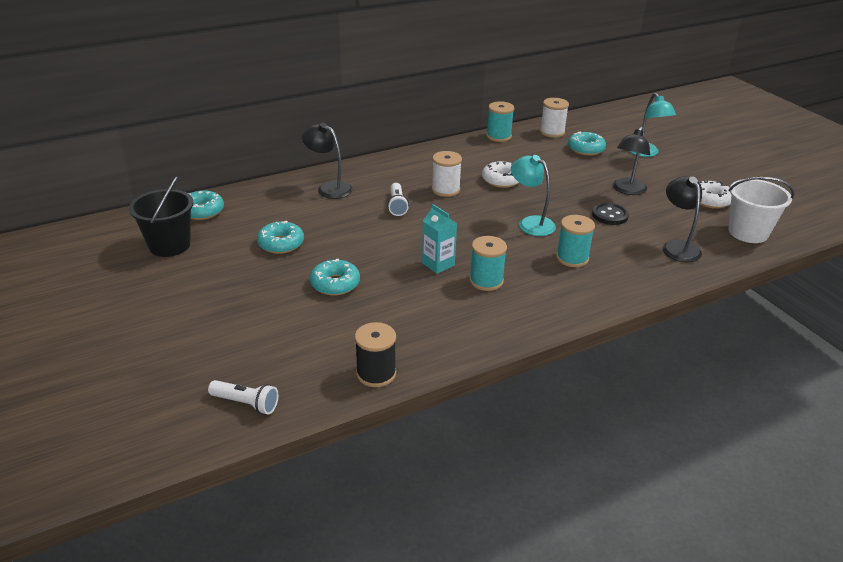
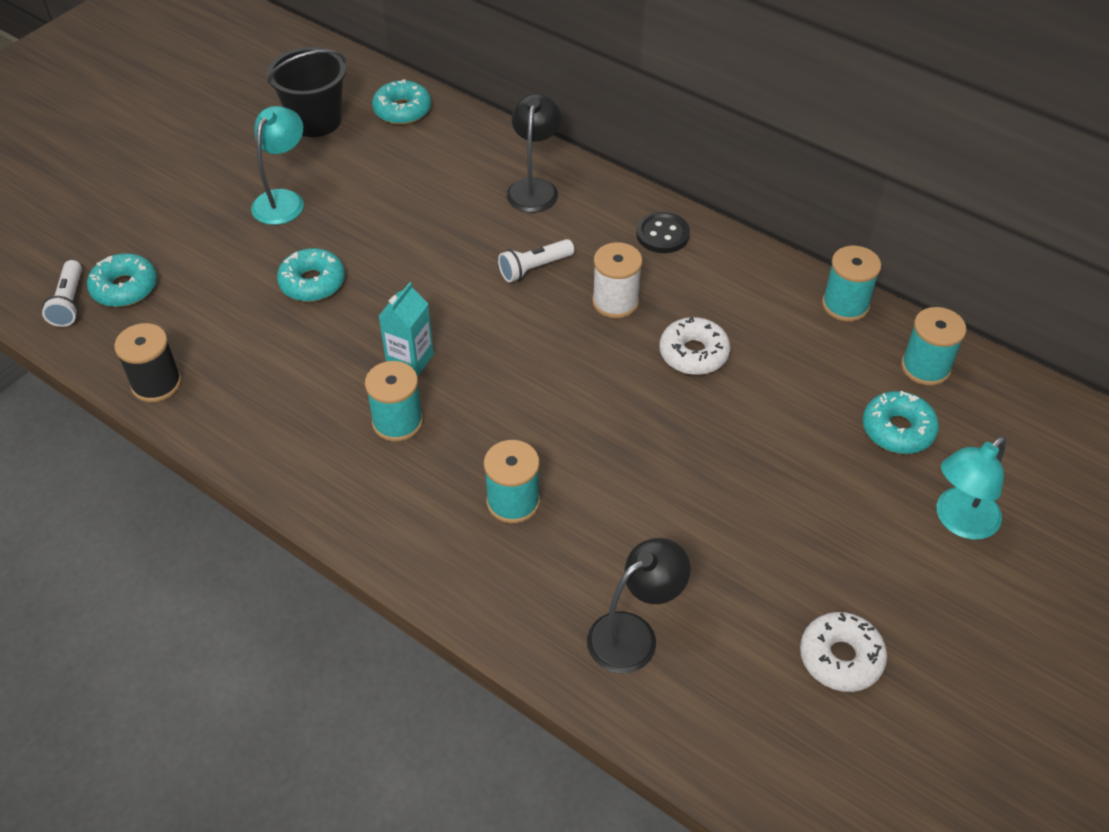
camera: 65 degrees right, 15 degrees up
turquoise donut [257,221,304,254] -> turquoise donut moved to [87,253,157,307]
turquoise lamp [511,155,556,236] -> turquoise lamp moved to [251,106,304,225]
white spool [540,98,569,138] -> turquoise spool [901,307,966,386]
black button [592,203,629,225] -> black button moved to [636,212,690,253]
black lamp [613,127,650,195] -> none
white bucket [729,177,794,243] -> none

